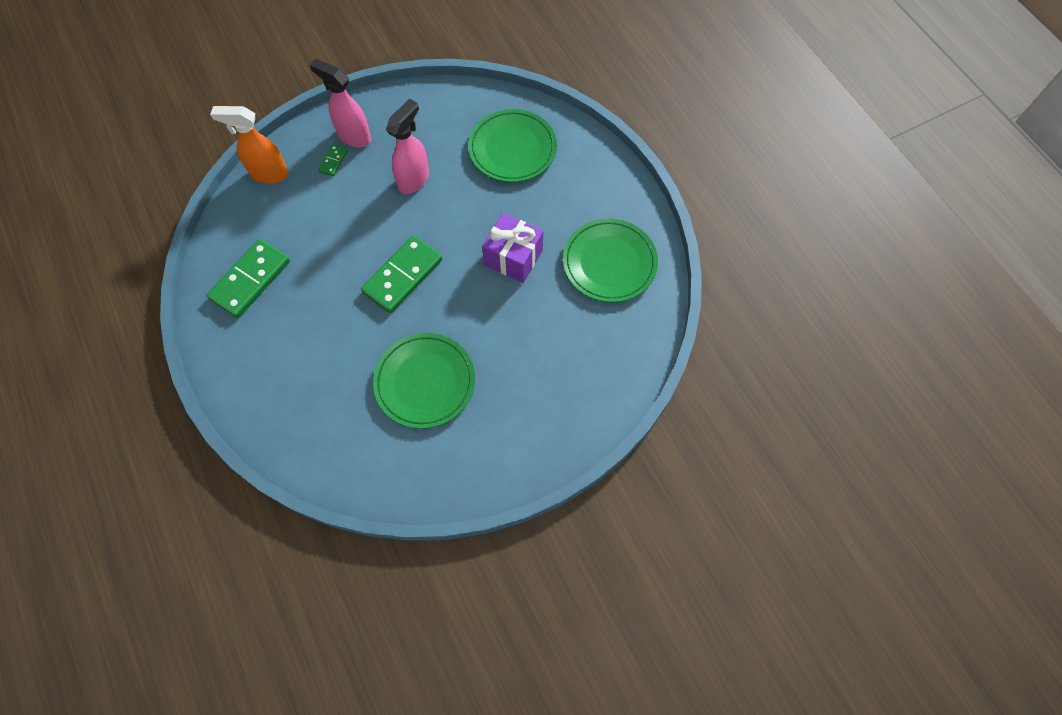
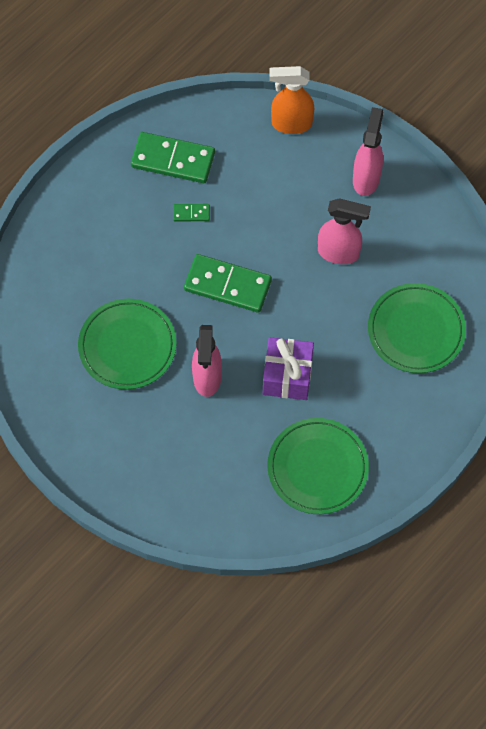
camera: 70 degrees right, 0 degrees up
orange spray bottle [210,106,289,184] -> orange spray bottle turned 75 degrees counterclockwise [269,66,314,134]
green domino [318,144,348,176] -> green domino moved to [173,204,210,221]
none -> pink spray bottle [192,325,222,397]

